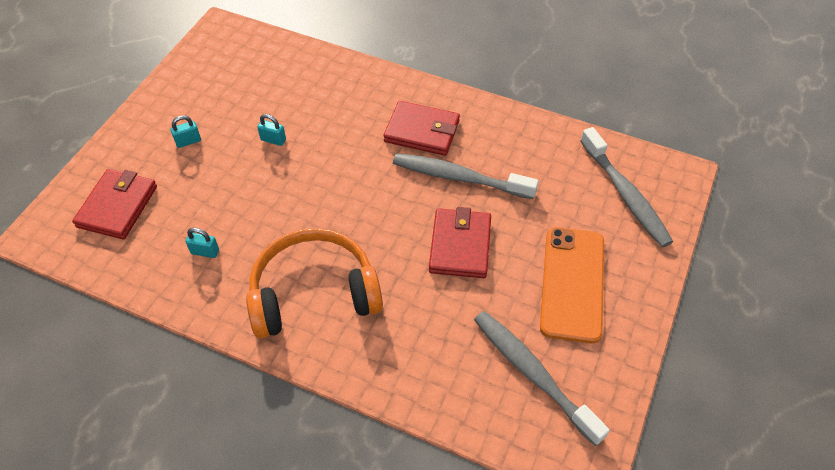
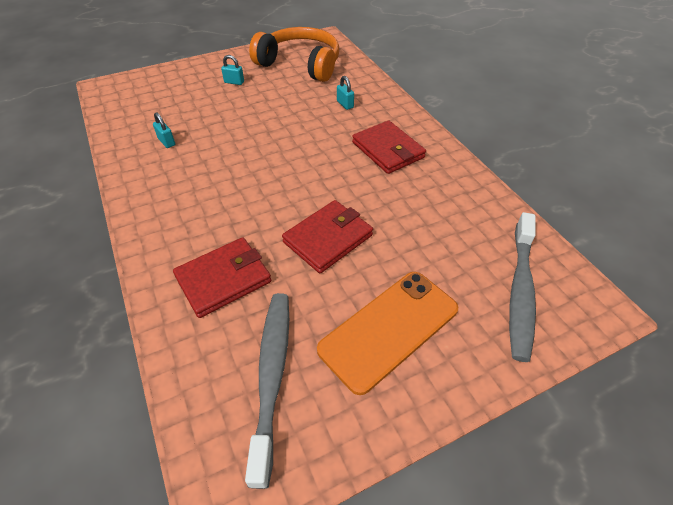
camera: 40 degrees right, 5 degrees down
red wallet [72,169,157,239] -> red wallet moved to [173,237,271,318]
orange headphones [246,228,383,339] -> orange headphones moved to [249,27,340,82]
turquoise padlock [257,114,286,146] -> turquoise padlock moved to [337,76,354,110]
grey toothbrush [393,153,539,199] -> none

